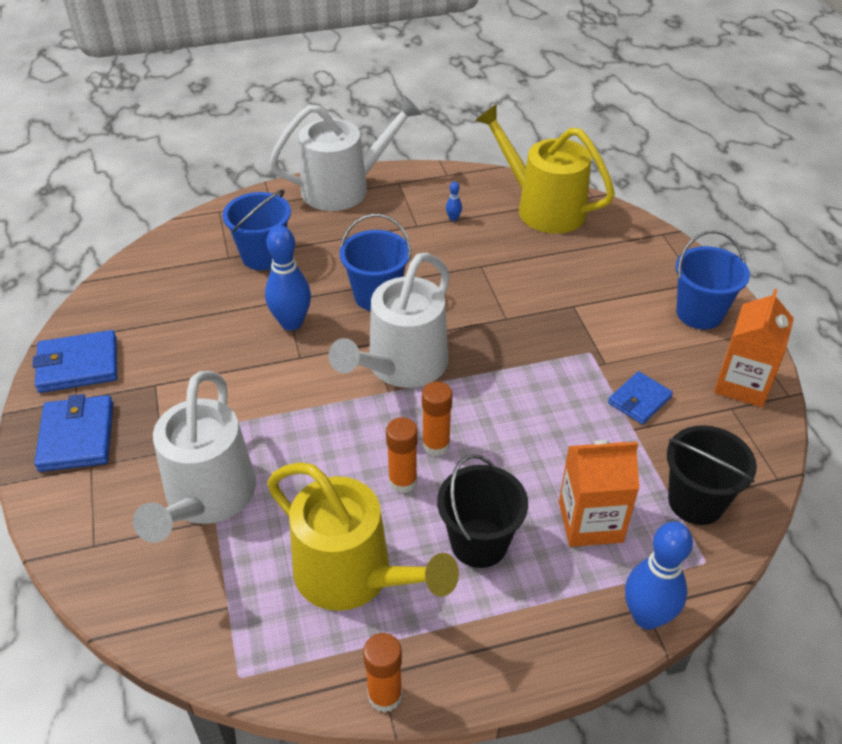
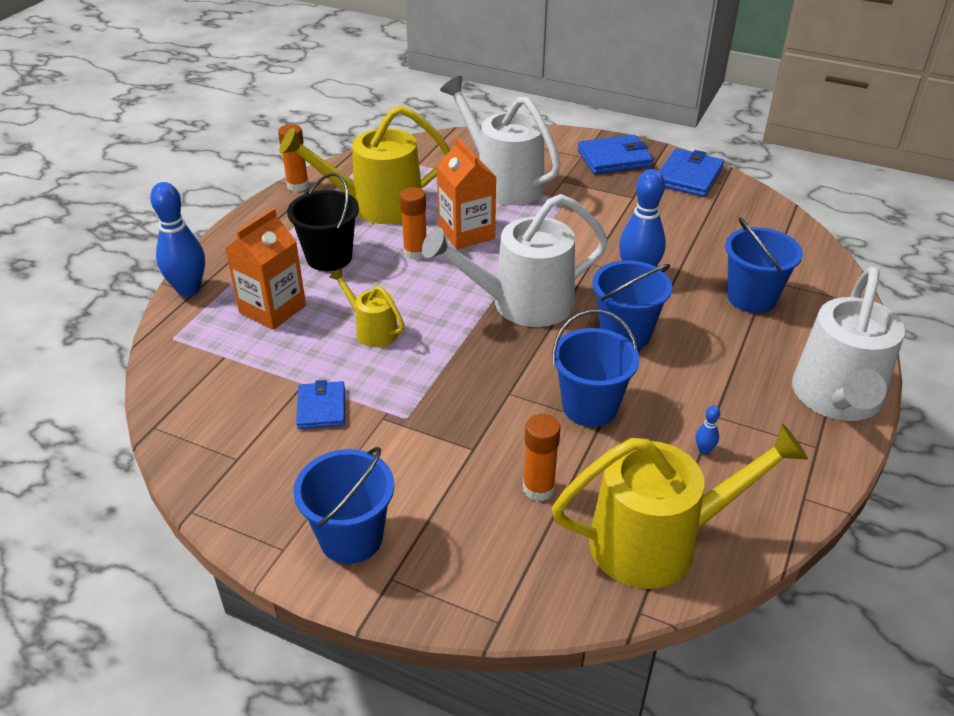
camera: 130 degrees right, 5 degrees down
blue wallet [34,394,113,472] -> blue wallet turned 45 degrees counterclockwise [578,135,653,174]
white watering can [329,252,450,388] -> white watering can turned 90 degrees counterclockwise [422,194,608,327]
orange glue stick [422,381,452,456] -> orange glue stick moved to [523,414,561,501]
black bucket [667,425,757,525] -> none
orange carton [714,289,794,407] -> orange carton moved to [437,137,496,249]
none -> yellow watering can [329,268,405,347]
none -> blue bucket [552,310,640,427]

